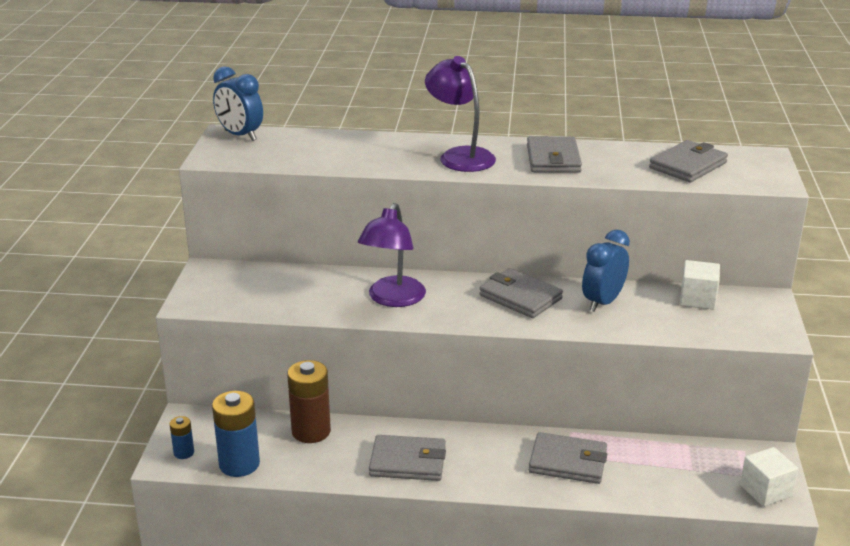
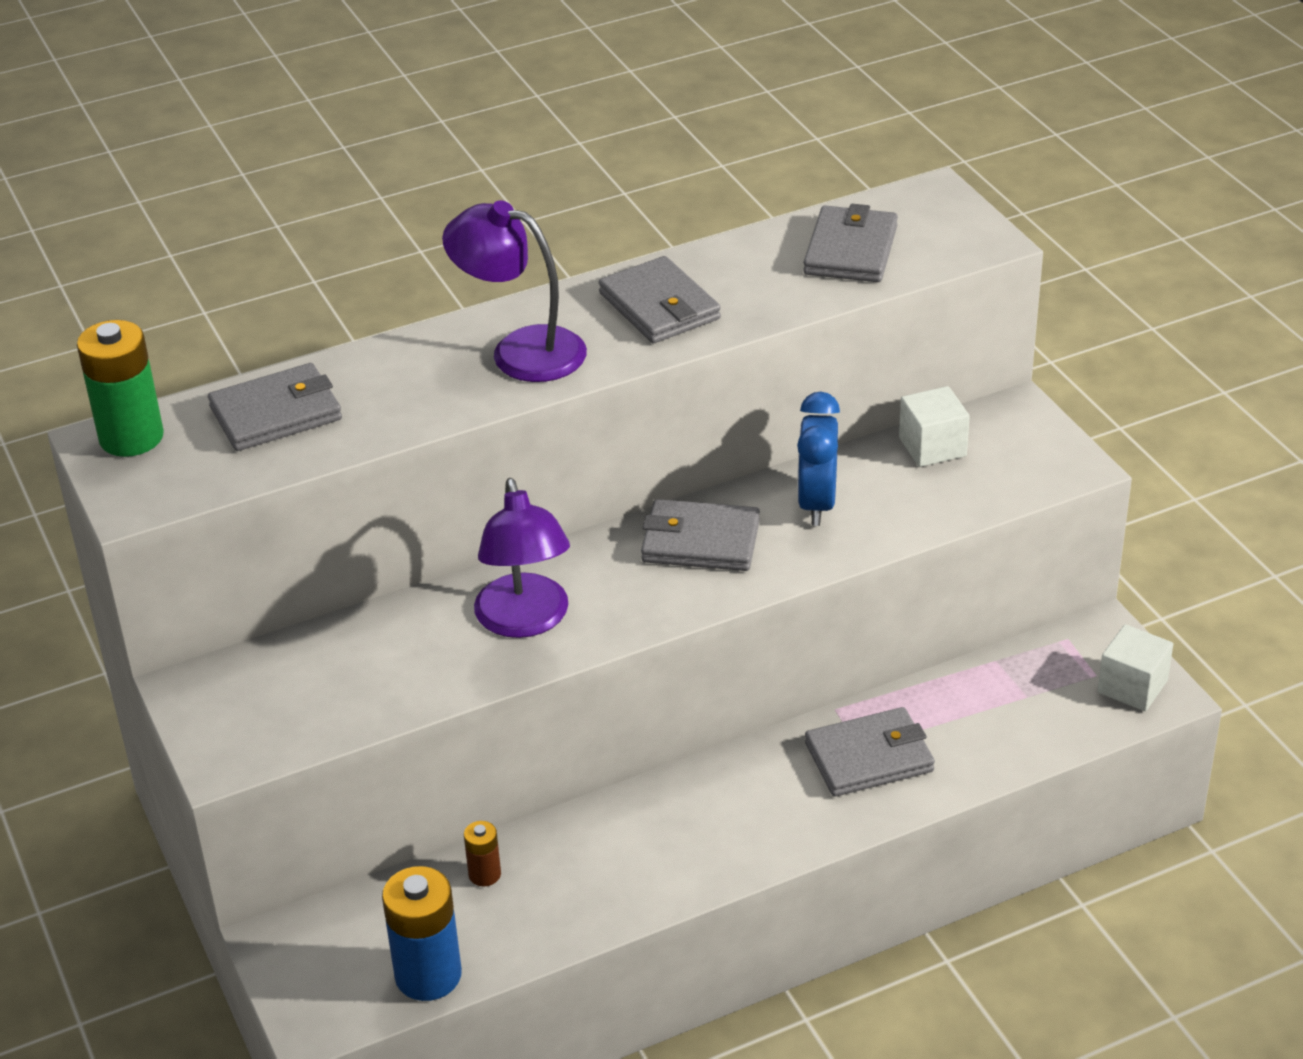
camera: 30 degrees left, 10 degrees up
blue battery [170,416,194,459] -> none
blue clock [213,66,263,141] -> green battery [77,320,164,457]
brown battery [287,360,331,443] -> brown battery [464,821,501,887], size x0.51
grey wallet [369,435,446,481] -> grey wallet moved to [208,363,342,451]

